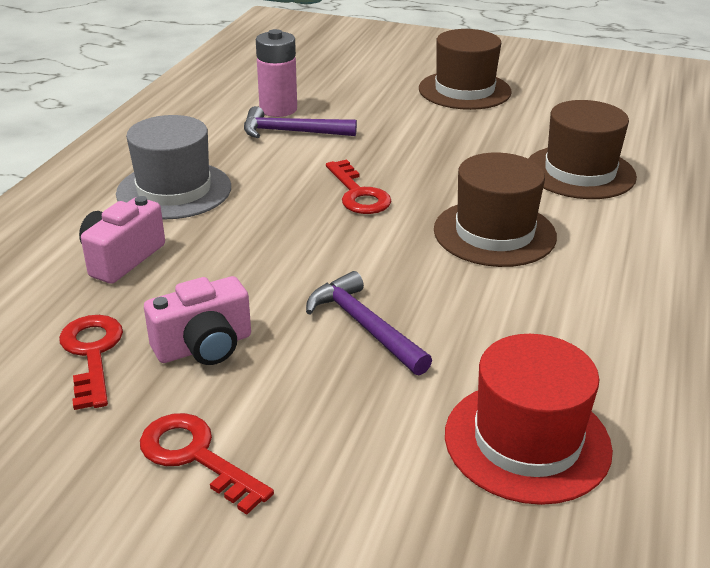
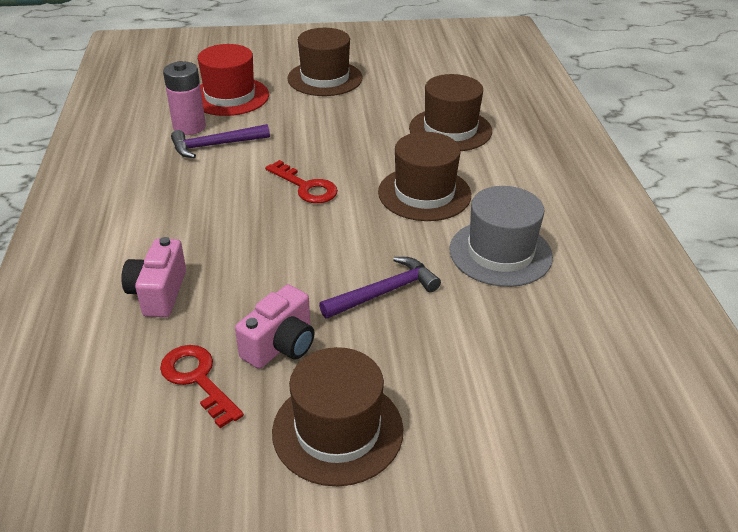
camera: 25 degrees left, 5 degrees up
grey hat [116,115,231,219] -> grey hat moved to [450,186,553,287]
red key [140,413,274,515] -> brown hat [272,347,403,486]
purple hammer [306,271,432,375] -> purple hammer turned 120 degrees clockwise [319,257,441,319]
red hat [445,334,613,505] -> red hat moved to [198,44,269,116]

